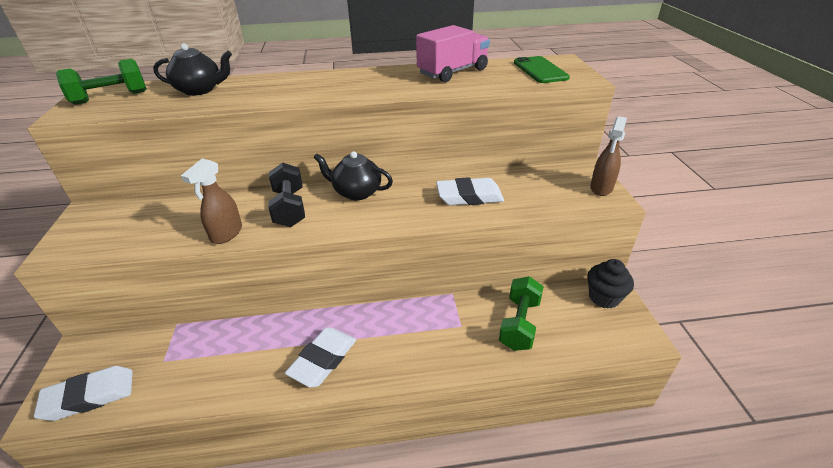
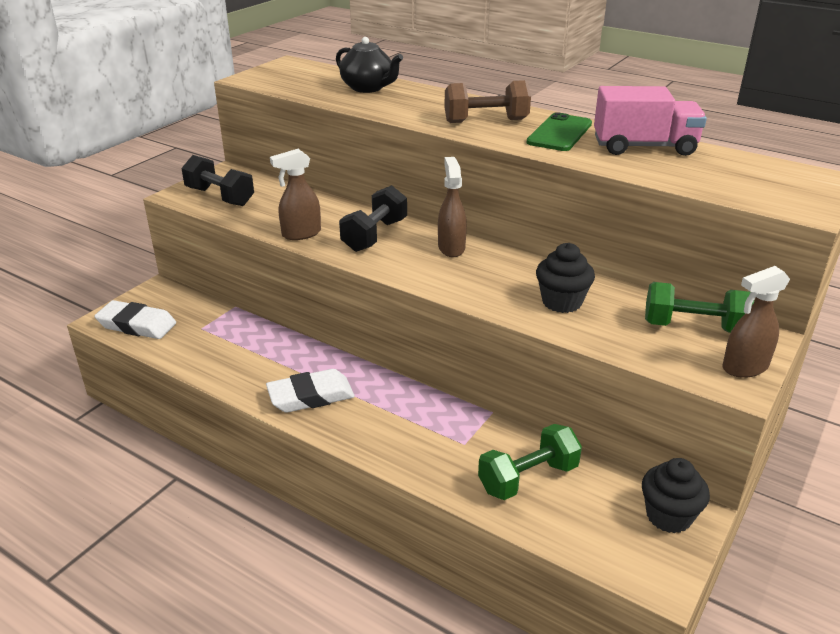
camera: 40 degrees right, 5 degrees down
green dumbbell [56,59,147,105] -> green dumbbell moved to [645,282,754,333]
black teapot [313,151,393,200] -> brown spray bottle [438,157,467,257]
white eraser [436,177,504,205] -> black cupcake [536,243,595,313]
green phone [514,56,570,83] -> green phone moved to [527,112,592,151]
none -> black dumbbell [181,155,254,206]
none -> brown dumbbell [445,80,531,123]

